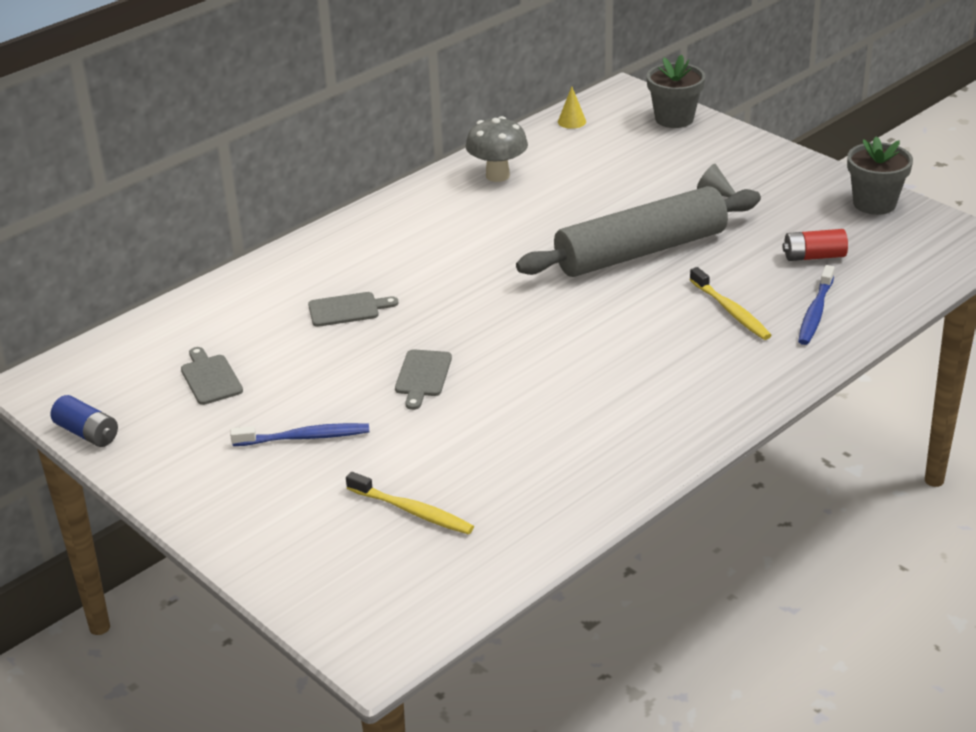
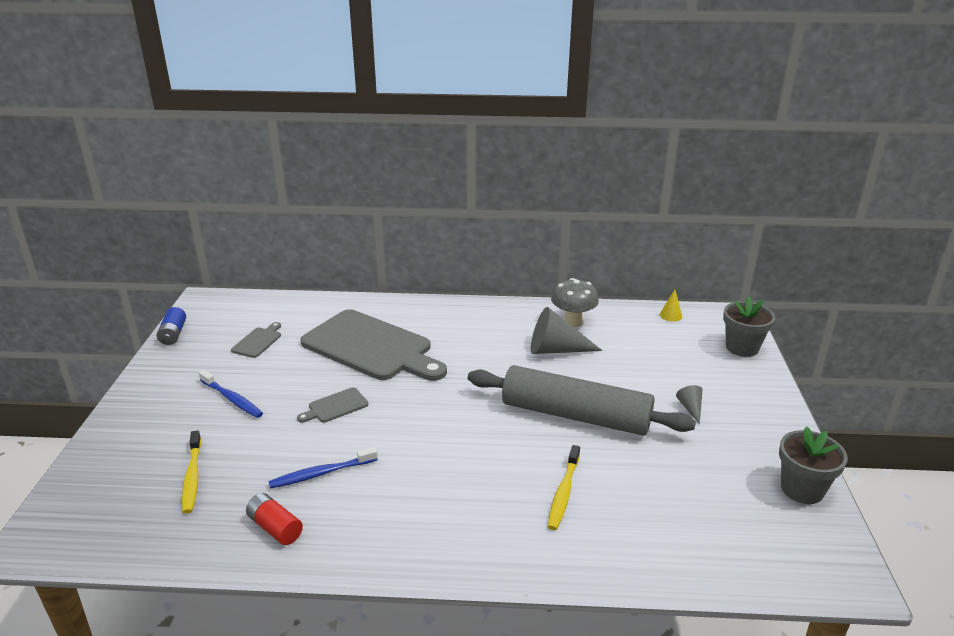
camera: 45 degrees right, 5 degrees down
grey cutting board [308,292,398,327] -> grey cutting board [300,309,447,381], size x2.49
red battery [783,229,848,261] -> red battery moved to [246,493,303,545]
blue toothbrush [798,265,835,345] -> blue toothbrush moved to [269,447,378,489]
none -> grey cone [531,307,603,354]

